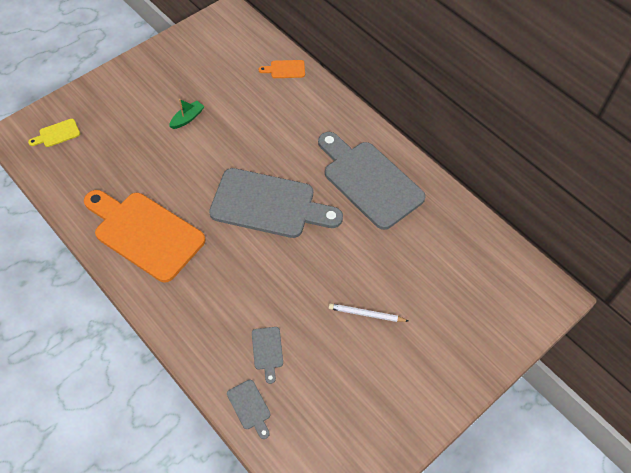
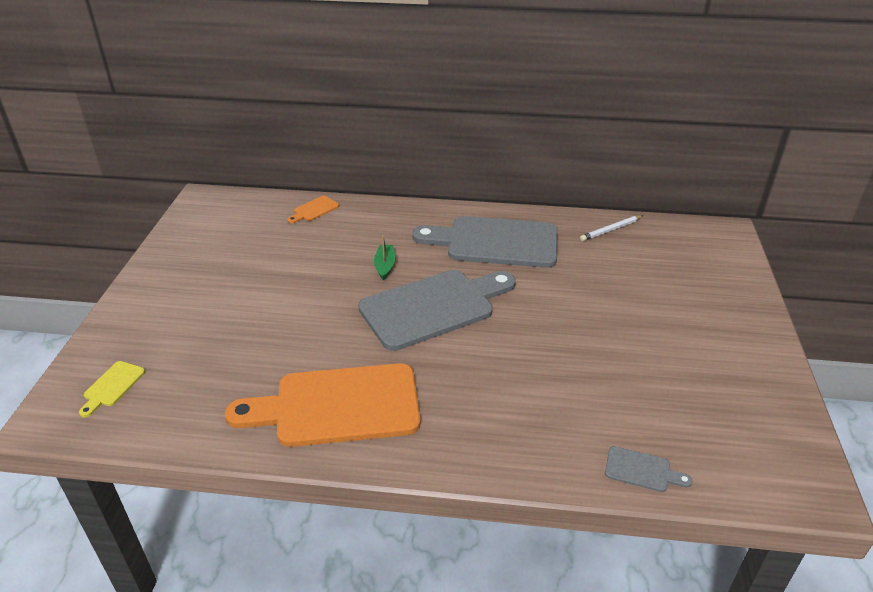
camera: 40 degrees left, 20 degrees down
green boat [169,99,205,129] -> green boat moved to [374,235,395,280]
grey cutting board [252,327,283,384] -> none
white pencil [328,303,409,322] -> white pencil moved to [580,215,644,241]

